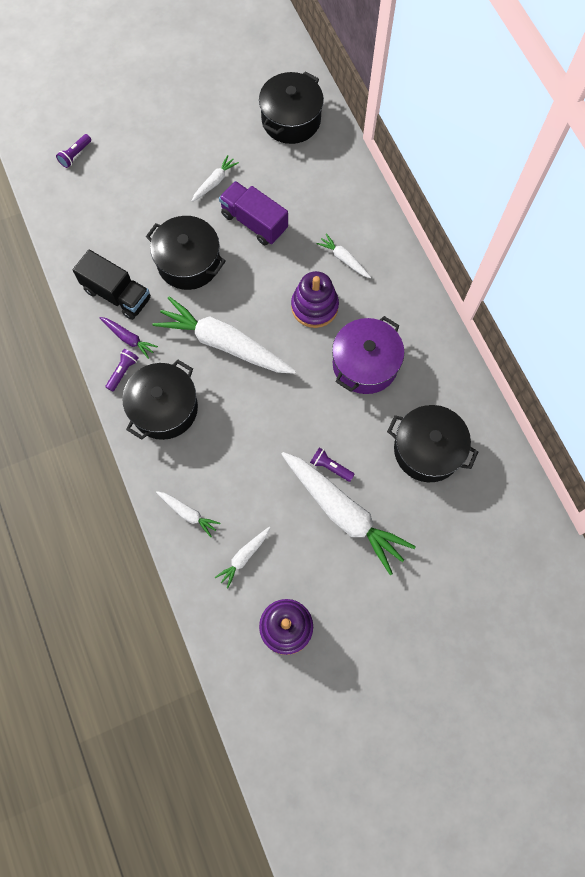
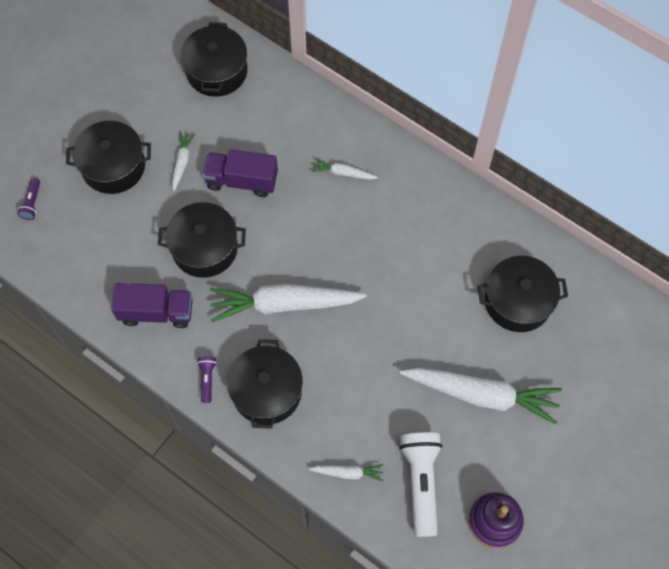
camera: 30 degrees left, 5 degrees down
black truck [73,250,151,320] -> purple truck [111,283,193,328]
purple carrot [99,317,158,359] -> none
white carrot [215,526,271,589] -> white flashlight [399,433,442,537]
purple stacking toy [291,271,339,328] -> none
purple flashlight [310,448,355,482] -> none
purple pot [332,316,404,394] -> none
none -> black pot [66,121,151,194]

